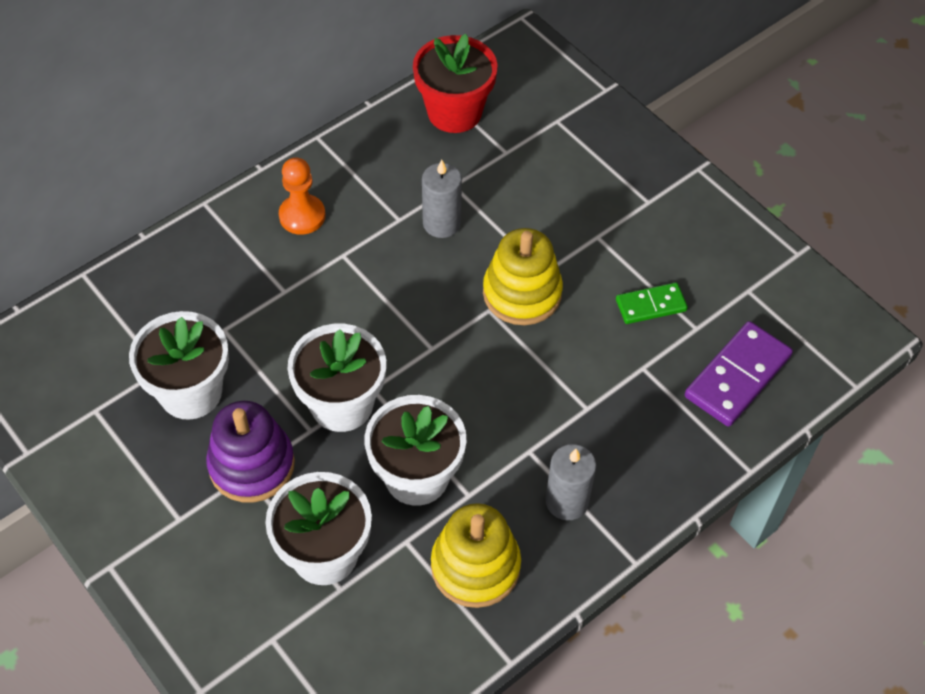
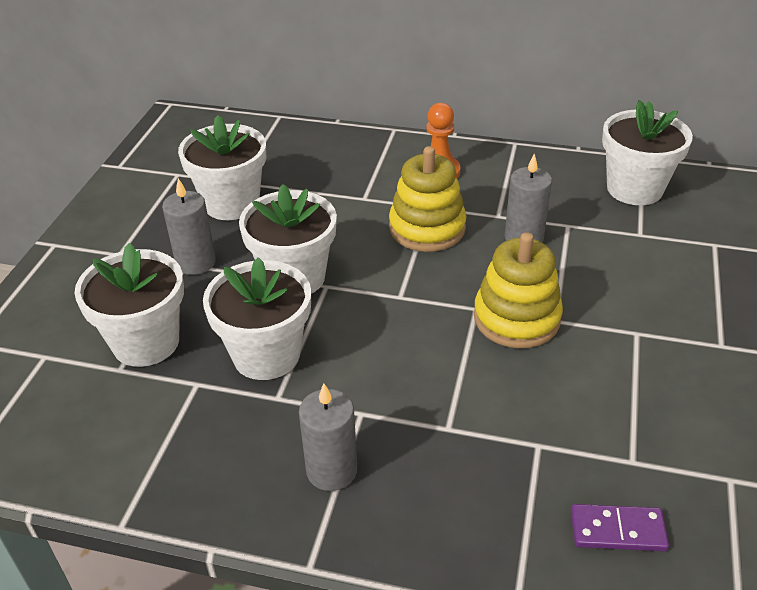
camera: 55 degrees right, 15 degrees down
purple stacking toy [206,401,295,503] -> grey candle [162,178,216,275]
red flower pot [413,34,498,133] -> white flower pot [602,100,693,205]
yellow stacking toy [431,503,521,608] -> yellow stacking toy moved to [389,146,467,252]
green domino [616,282,688,324] -> none
purple domino [685,321,793,427] -> purple domino [571,504,669,551], size x0.61

